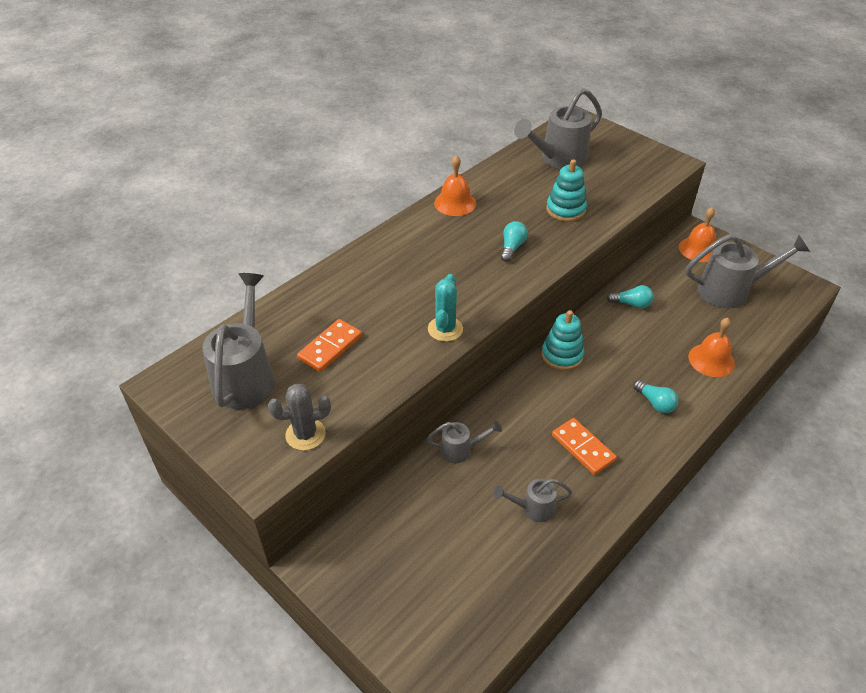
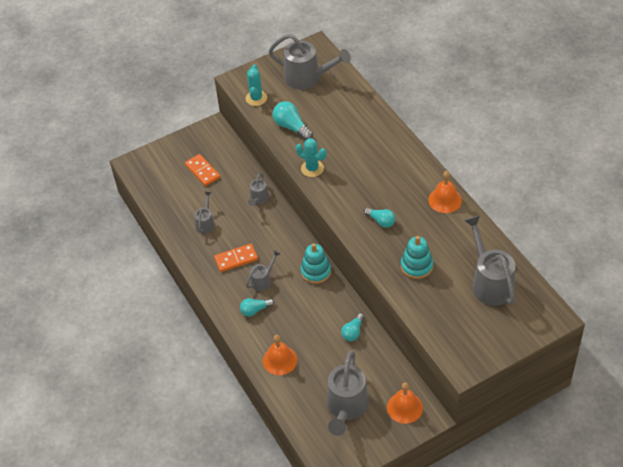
camera: 110 degrees right, 5 degrees up
grey cactus [268,384,331,451] -> turquoise cactus [246,64,267,106]
orange domino [297,319,362,372] -> orange domino moved to [185,154,220,186]
none -> grey watering can [246,250,281,291]
none -> turquoise light bulb [273,101,313,140]

